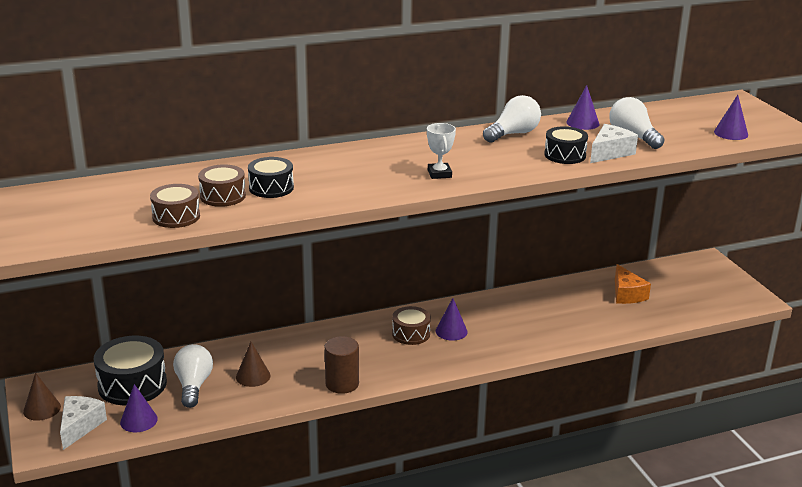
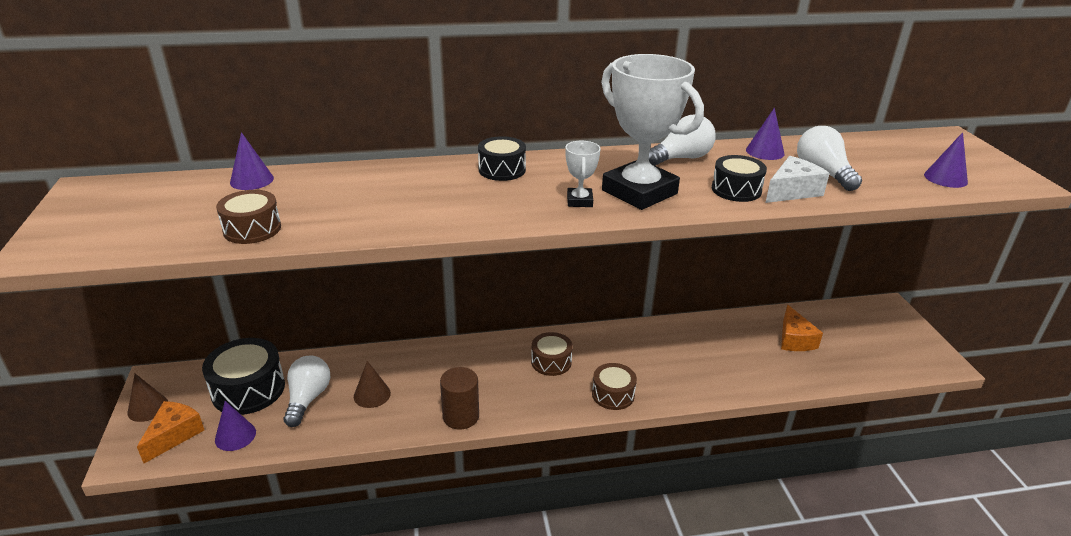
camera: 10 degrees right, 5 degrees up
white cheese [60,396,107,450] -> orange cheese [137,401,204,463]
brown drum [198,164,246,207] -> brown drum moved to [592,363,637,410]
black drum [248,157,294,198] -> black drum moved to [478,136,526,181]
purple cone [436,298,468,341] -> purple cone moved to [230,132,274,190]
none -> white trophy [601,54,704,210]

